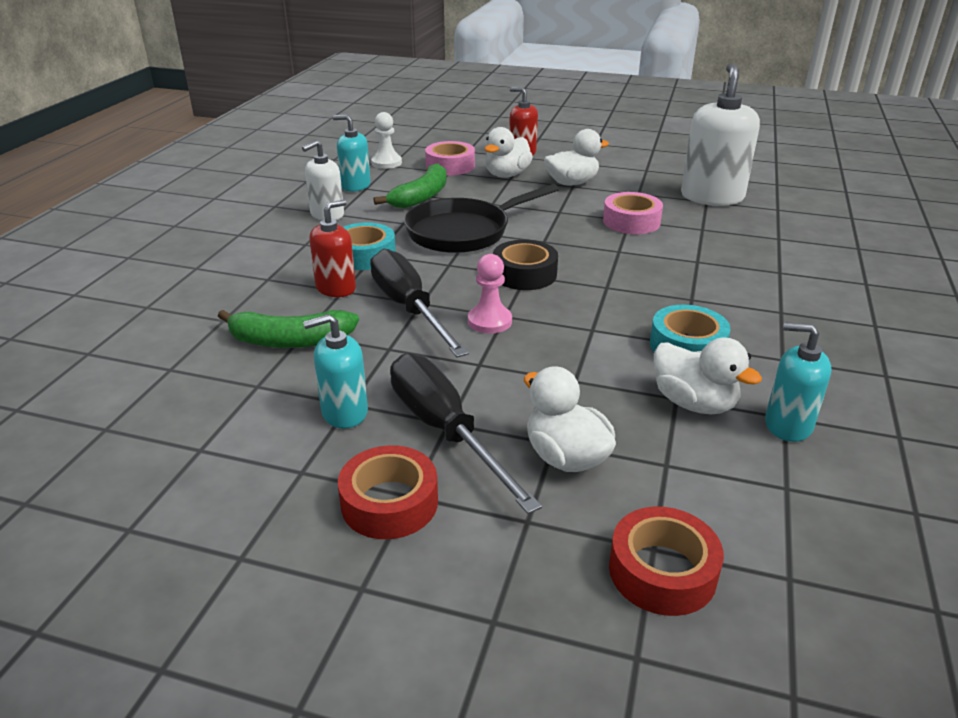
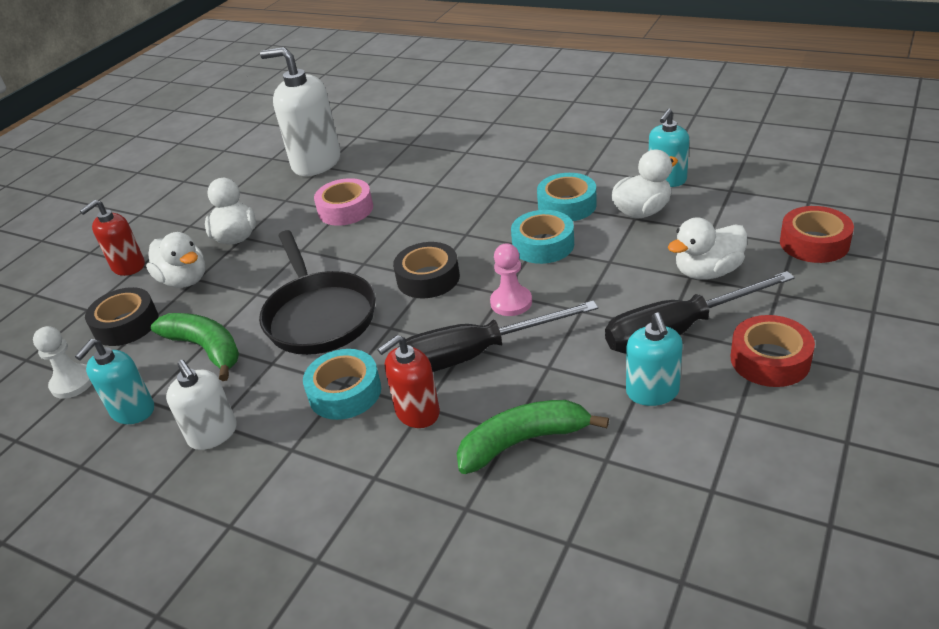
camera: 75 degrees left, 5 degrees up
green banana [218,310,359,348] -> green banana turned 120 degrees counterclockwise [457,400,609,474]
red soap dispenser [309,199,356,297] -> red soap dispenser turned 90 degrees counterclockwise [378,335,440,428]
pink tape [425,141,475,176] -> black tape [85,287,158,346]
none -> turquoise tape [511,210,574,264]

